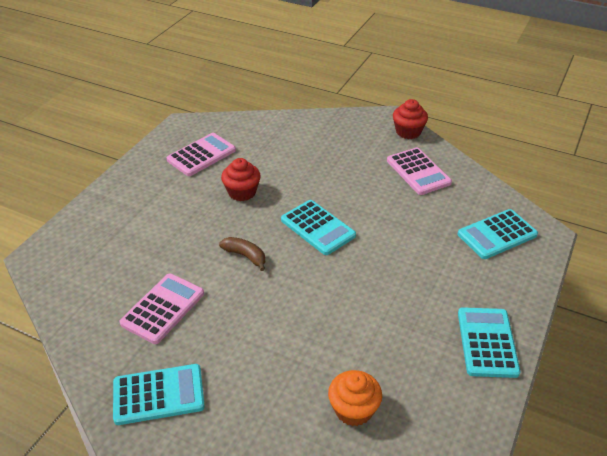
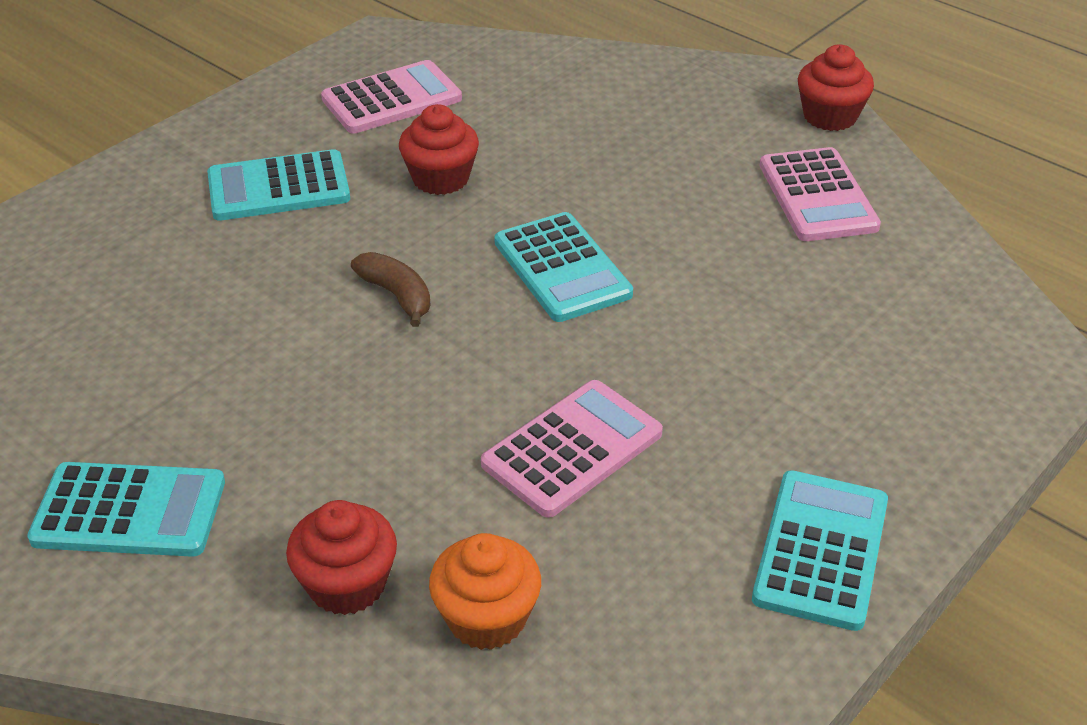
camera: 15 degrees right, 0 degrees up
pink calculator [119,273,204,344] -> pink calculator moved to [481,380,663,518]
turquoise calculator [458,209,538,259] -> turquoise calculator moved to [207,149,350,221]
none -> red cupcake [286,500,397,615]

